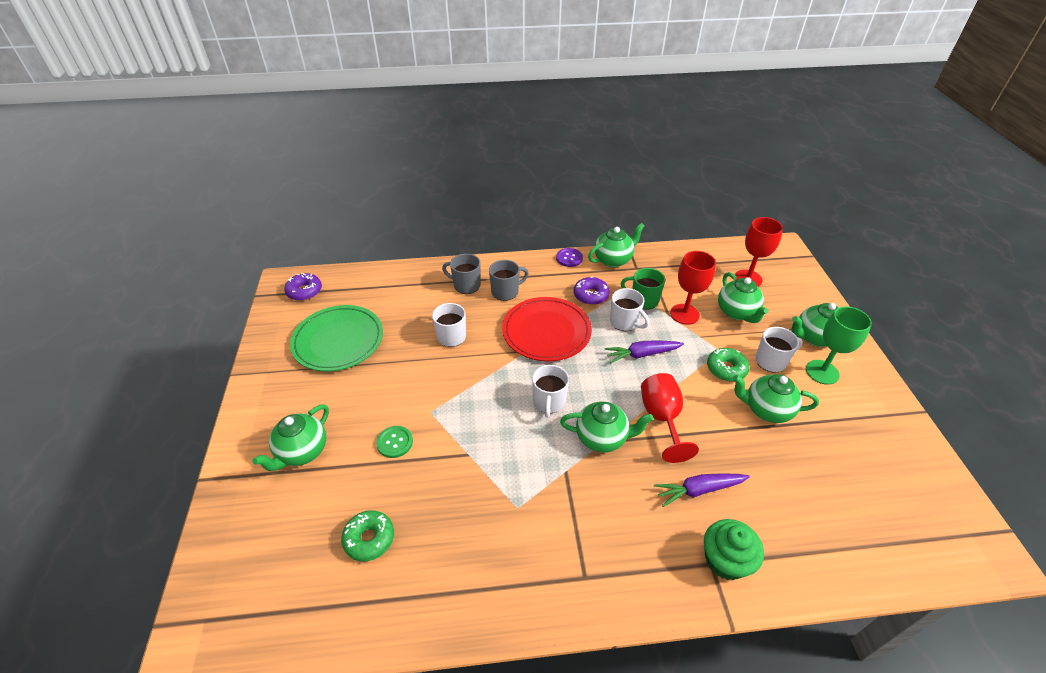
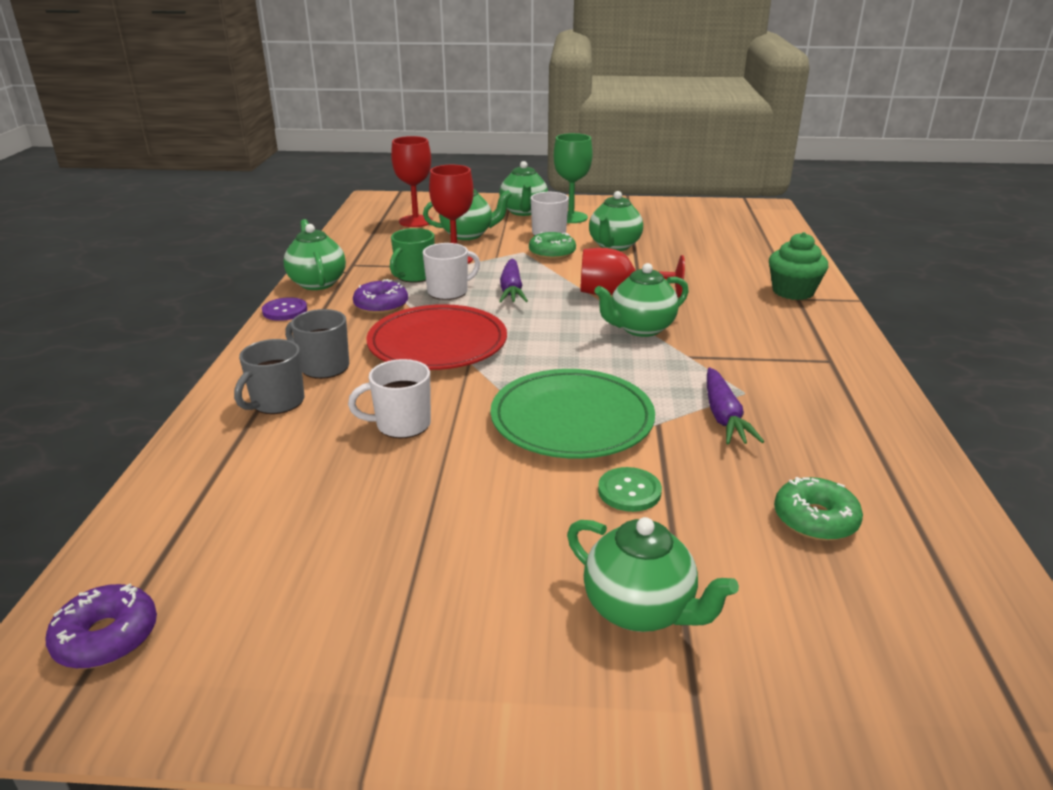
camera: 80 degrees left, 15 degrees down
green plate [290,305,383,371] -> green plate moved to [490,369,655,459]
grey mug [489,260,529,301] -> grey mug turned 45 degrees counterclockwise [285,309,349,379]
white mug [532,365,569,418] -> none
green teapot [560,401,653,453] -> green teapot turned 135 degrees counterclockwise [594,263,689,337]
purple carrot [654,473,750,507] -> purple carrot moved to [707,367,764,445]

